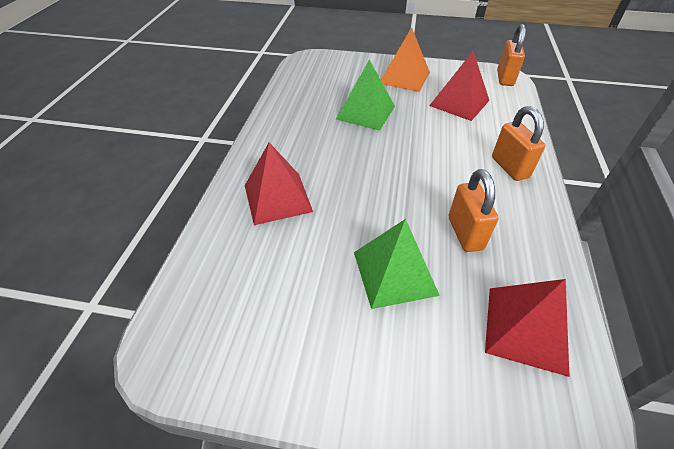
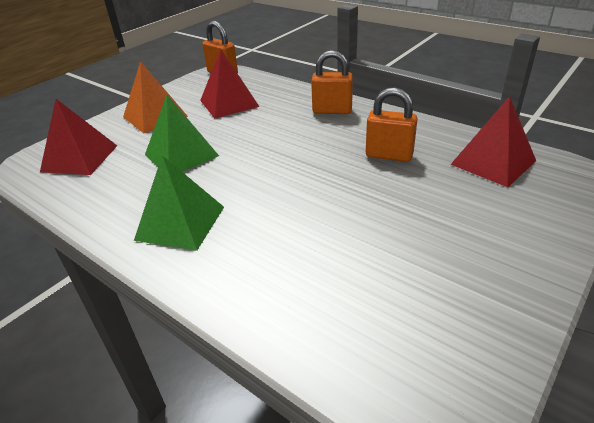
camera: 60 degrees left, 10 degrees down
red pyramid [245,143,313,225] -> red pyramid moved to [40,99,117,175]
green pyramid [354,219,440,309] -> green pyramid moved to [134,156,224,251]

